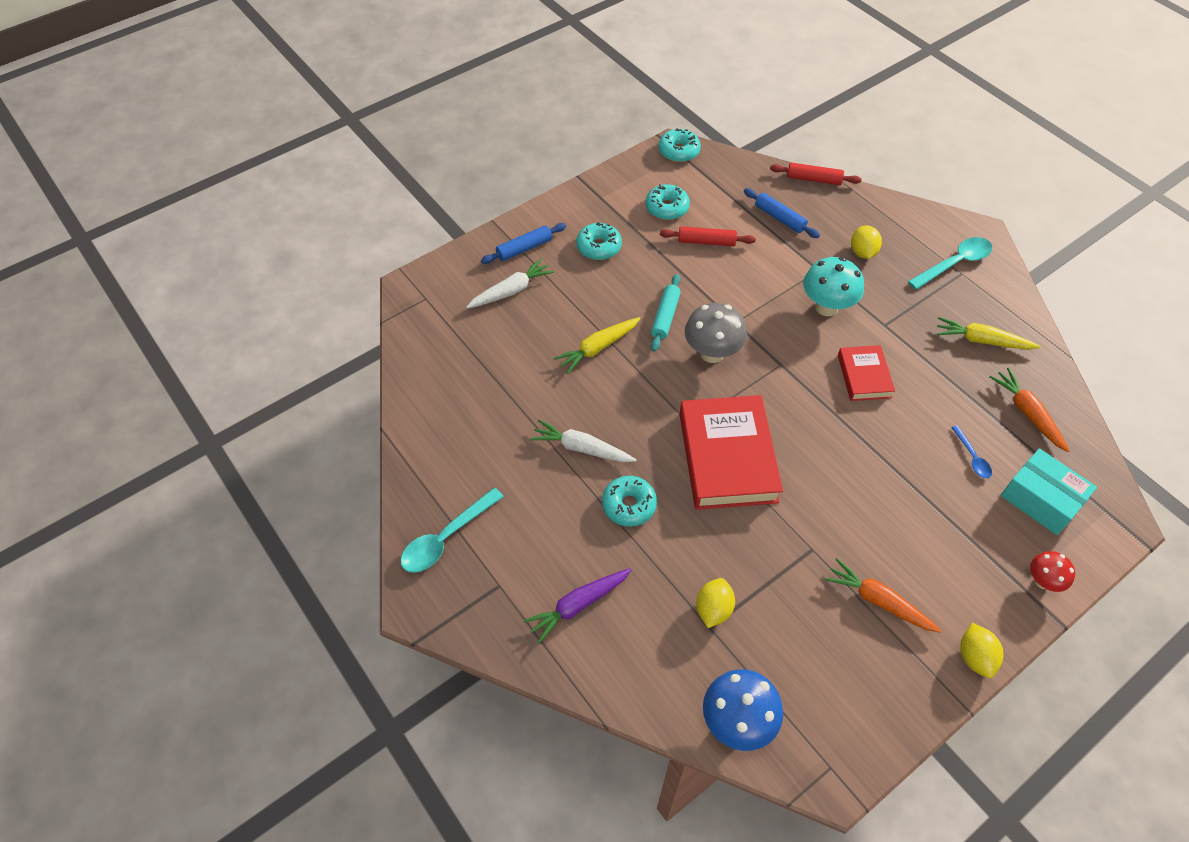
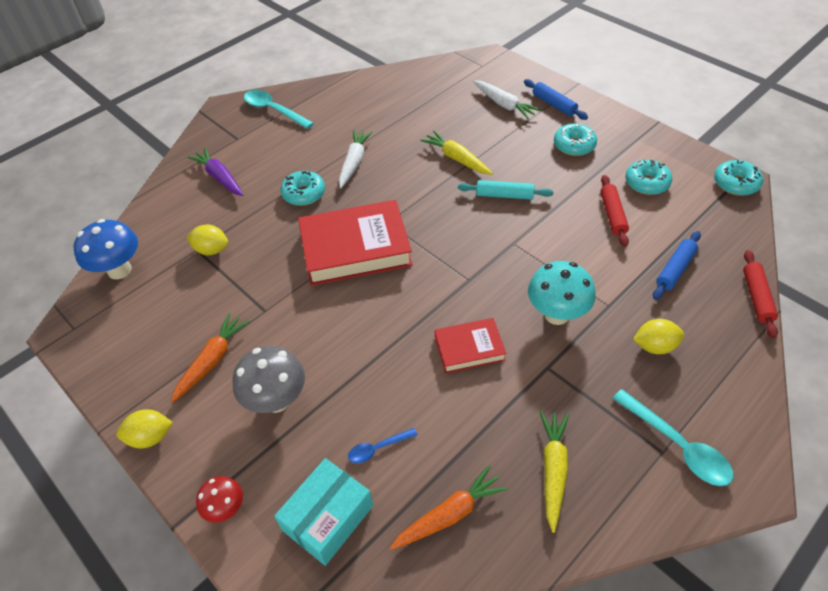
camera: 85 degrees right, 5 degrees down
grey mushroom [685,303,747,363] -> grey mushroom moved to [232,346,305,413]

